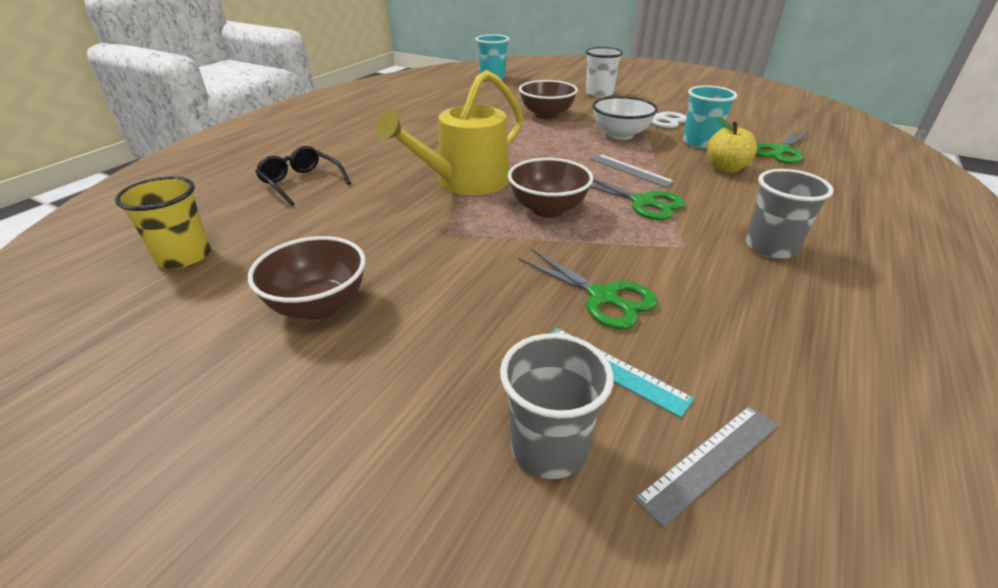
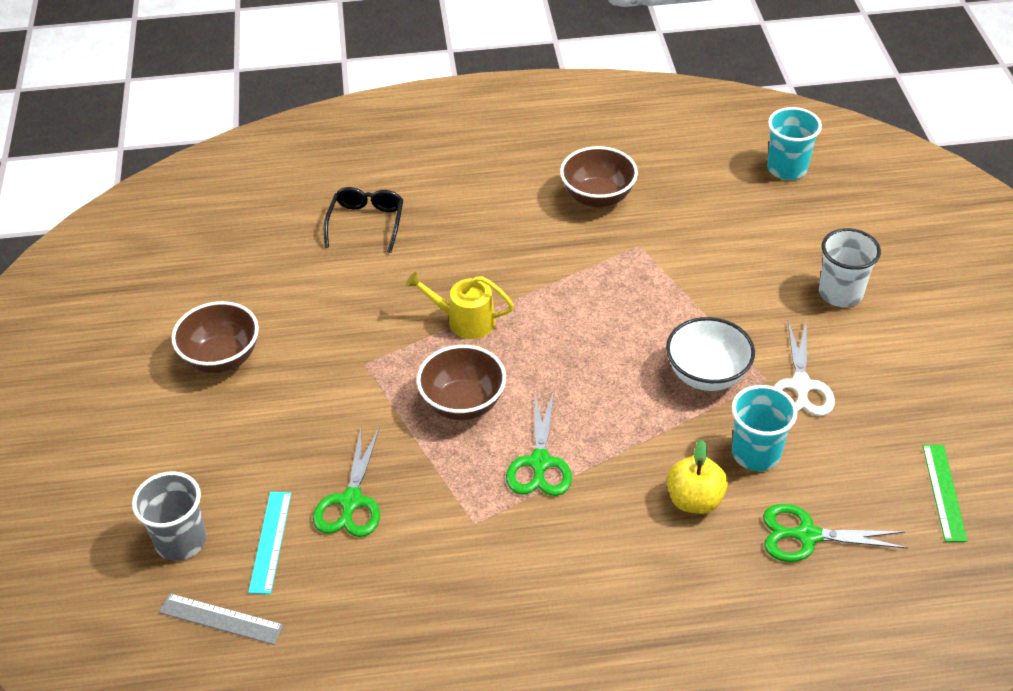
camera: 55 degrees right, 10 degrees up
yellow cup [115,176,211,269] -> none
yellow watering can [375,70,523,195] -> yellow watering can [406,272,514,339], size x0.58
brown bowl [519,80,578,119] -> brown bowl moved to [560,146,638,208]
grey ruler [590,154,675,188] -> none
grey cup [746,169,834,259] -> none
none -> green ruler [922,445,968,542]

